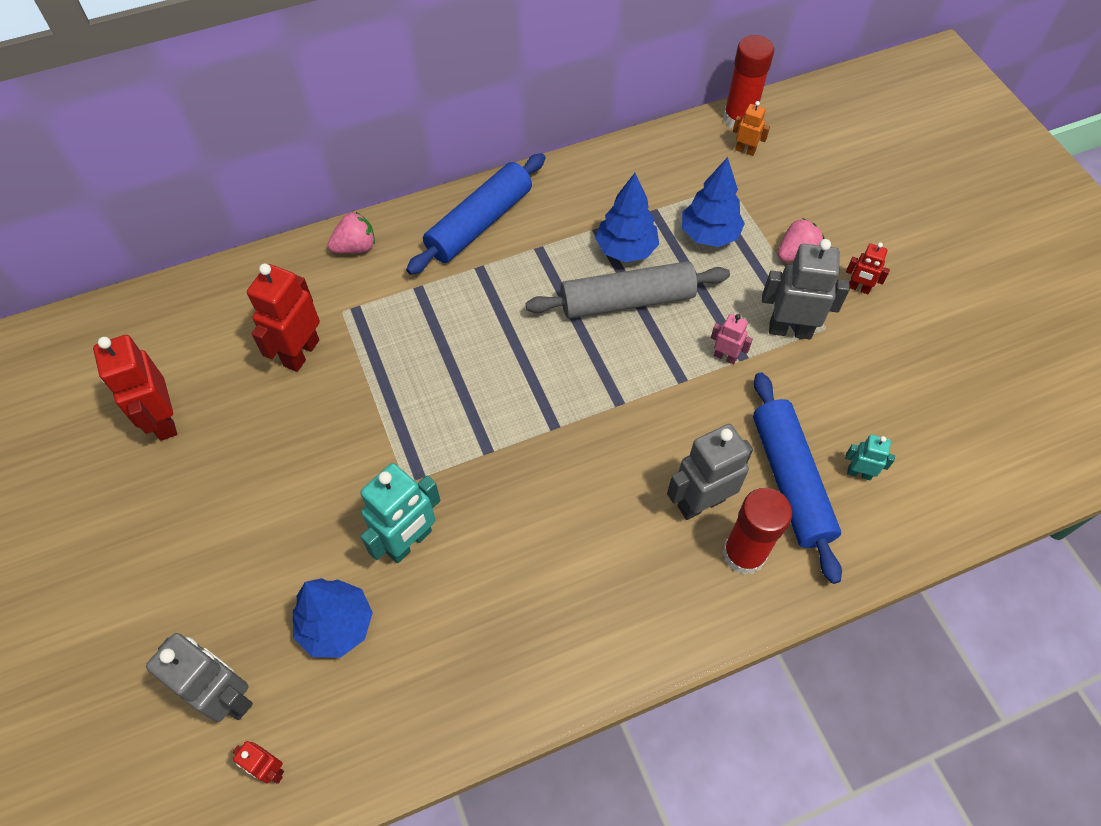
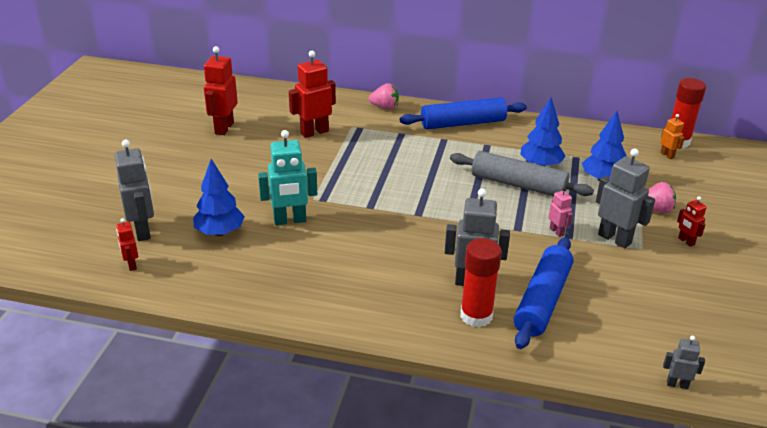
camera: 35 degrees right, 25 degrees down
turquoise robot [845,435,895,480] -> none
none -> grey robot [663,336,705,389]

